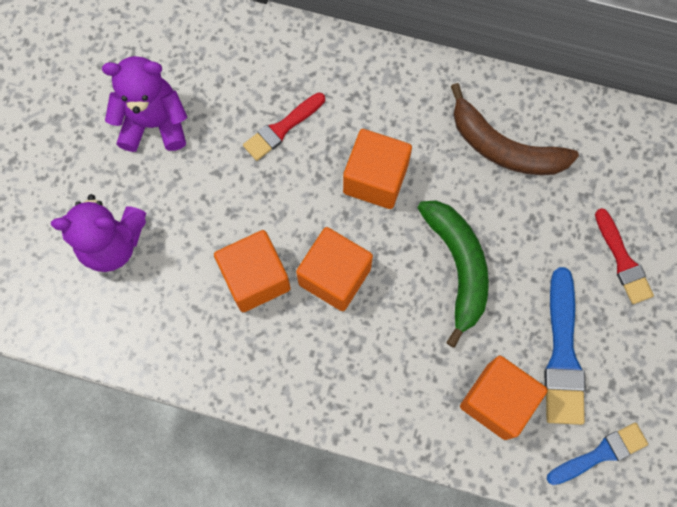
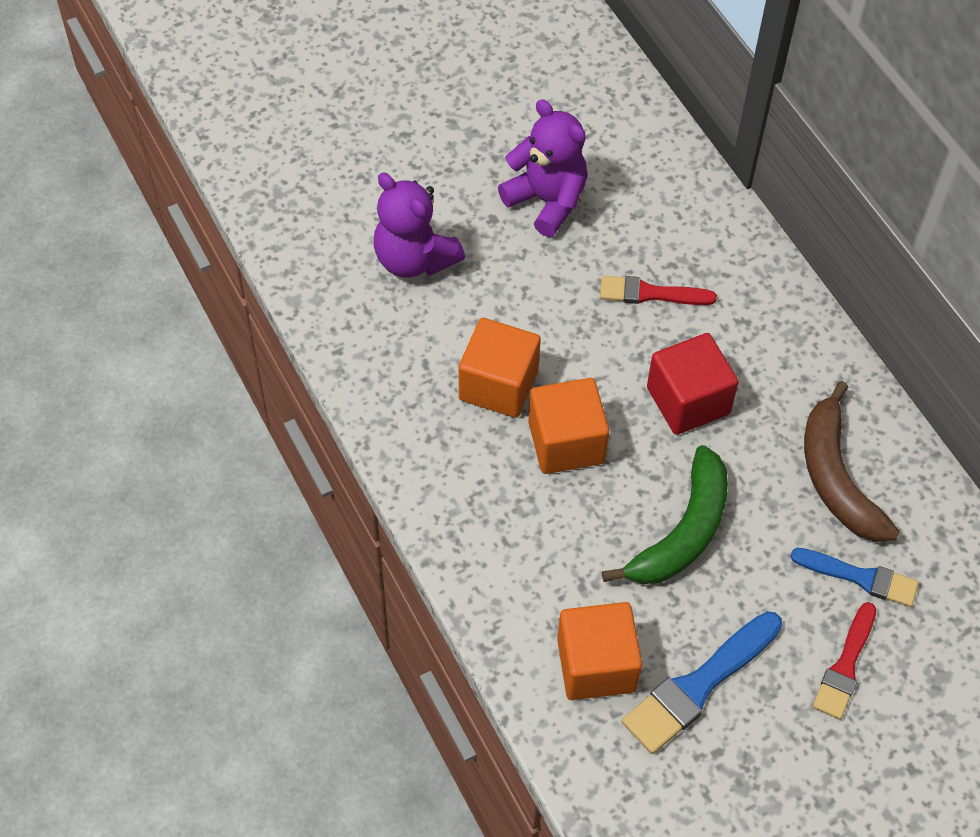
camera: 45 degrees right, 15 degrees down
orange cube [343,129,412,209] -> red cube [647,333,739,435]
blue brush [547,423,648,485] -> blue brush moved to [790,548,919,607]

